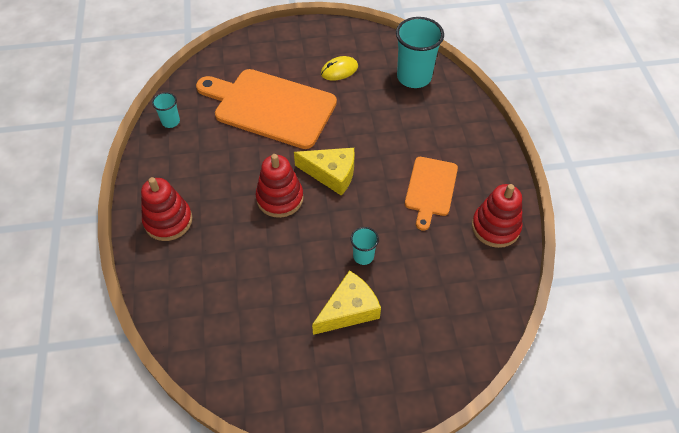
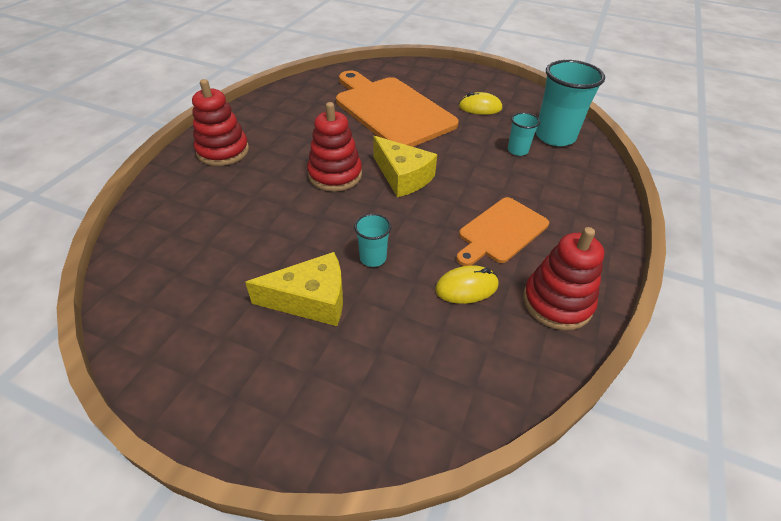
camera: 30 degrees right, 10 degrees down
turquoise cup [152,92,180,128] -> turquoise cup moved to [508,112,540,156]
none -> yellow mouse [435,265,499,304]

